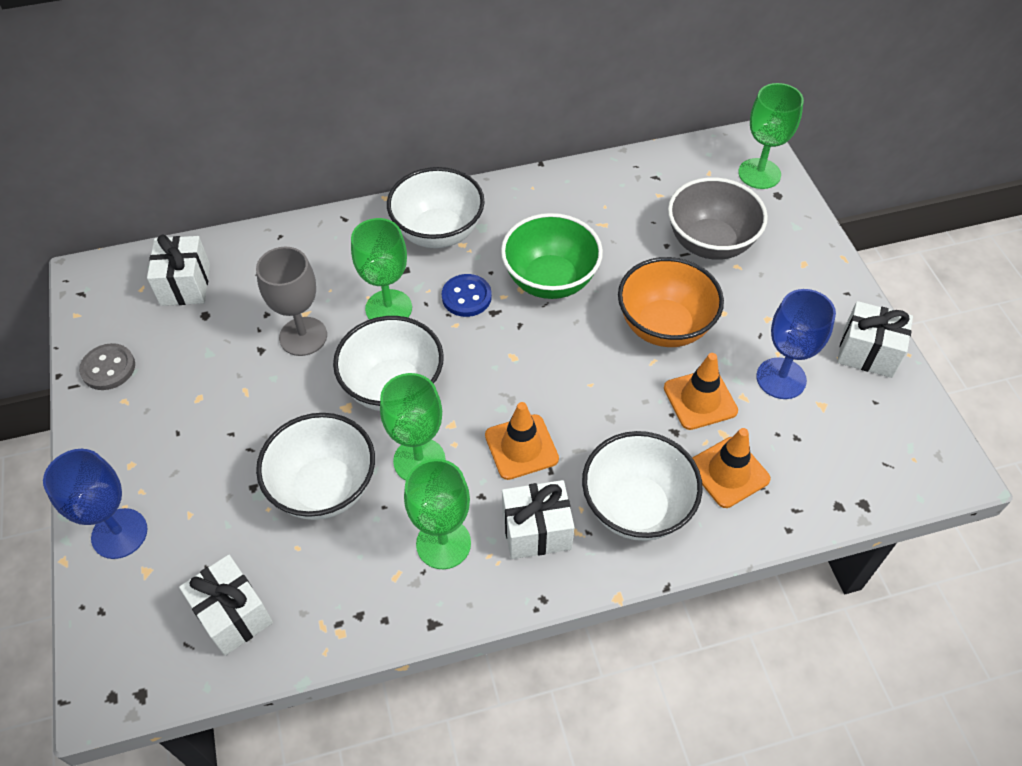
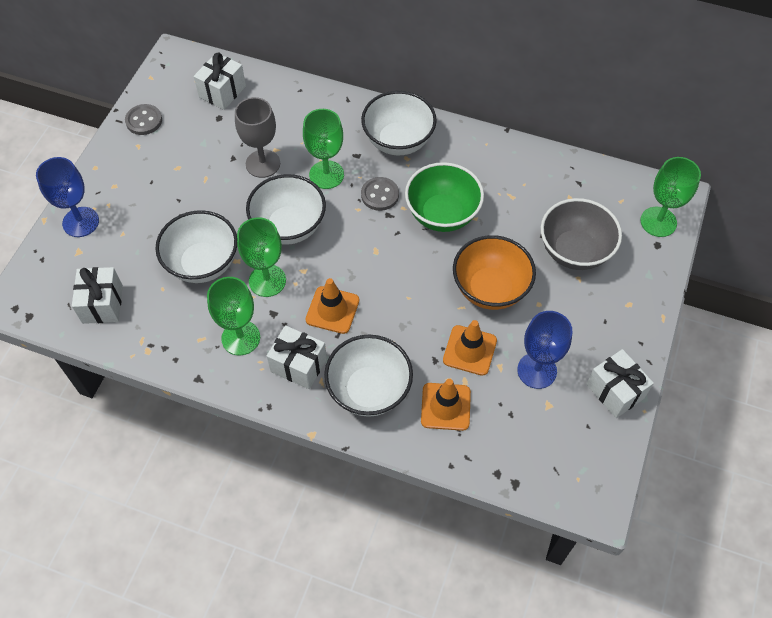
camera: 35 degrees right, 5 degrees up
blue button [442,274,492,317] -> grey button [361,177,399,211]

